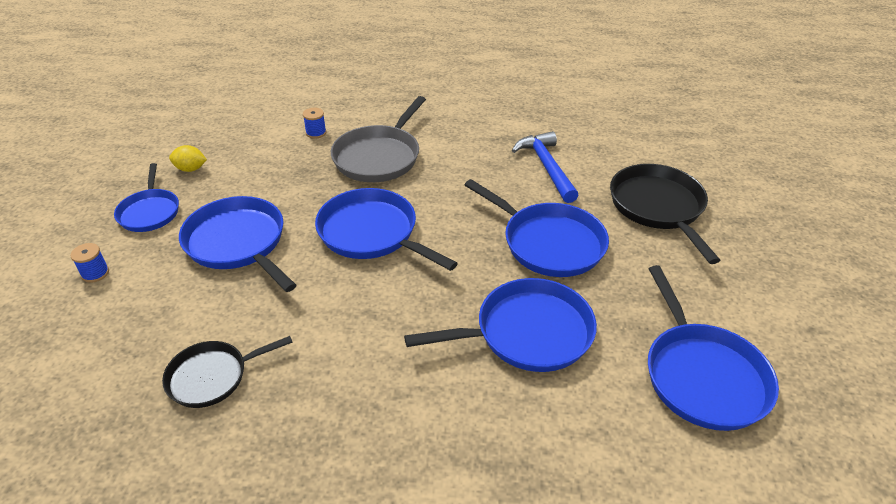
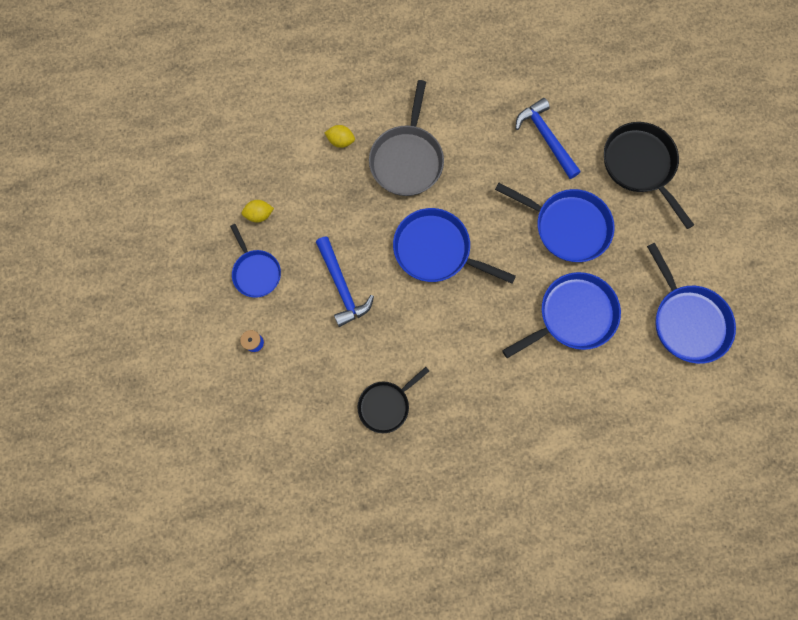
camera: 15 degrees left, 35 degrees up
blue pan [179,196,297,292] -> blue hammer [316,236,374,327]
blue spool [303,108,326,139] -> yellow lemon [325,125,355,148]

